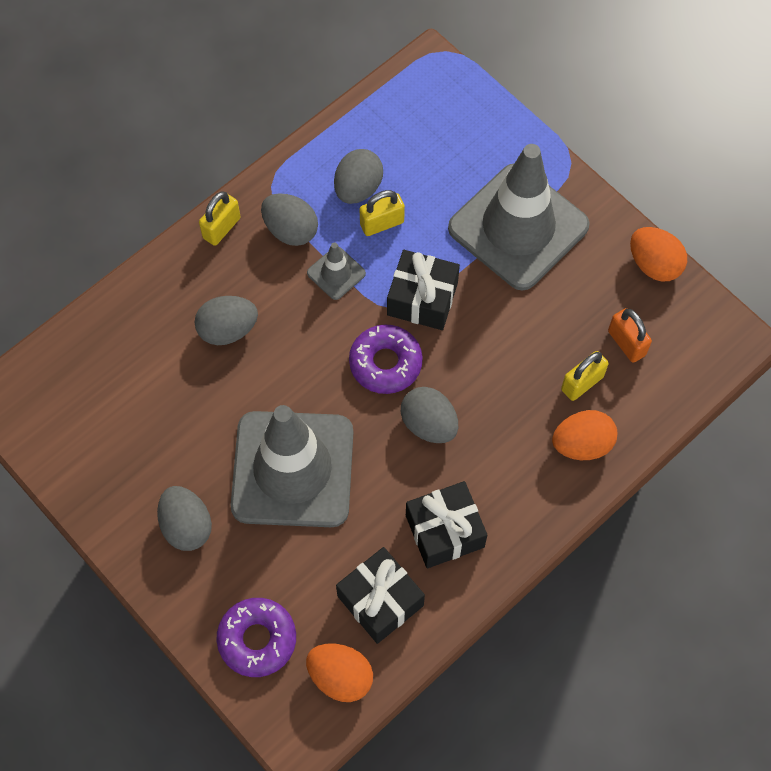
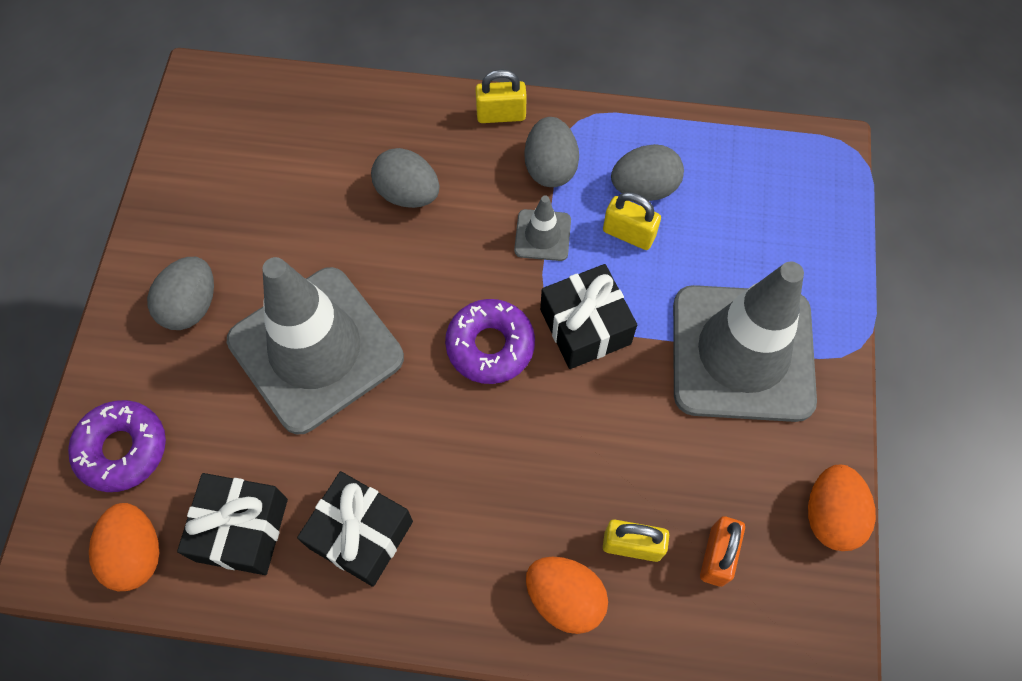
camera: 50 degrees right, 0 degrees up
grey egg [401,387,458,443] -> none

